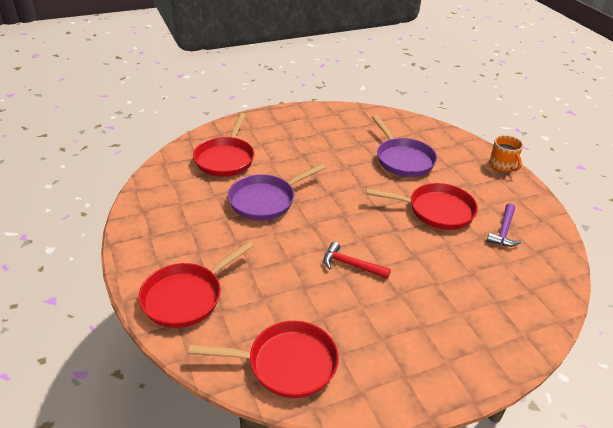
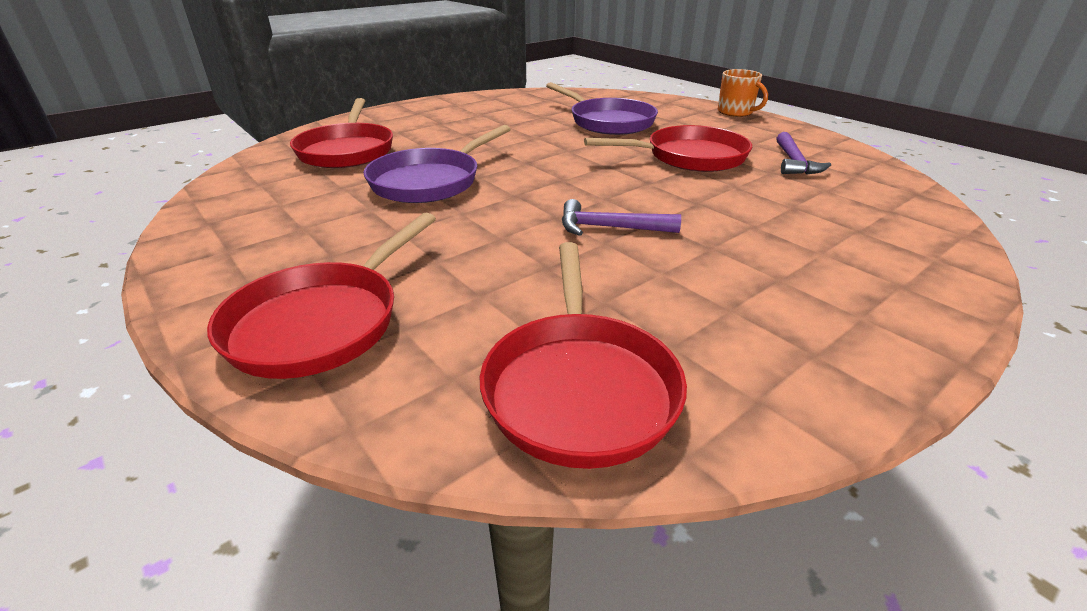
camera: 15 degrees left, 5 degrees down
red pan [188,321,339,398] -> red pan turned 105 degrees clockwise [480,242,687,469]
red hammer [324,242,391,279] -> purple hammer [562,199,681,236]

